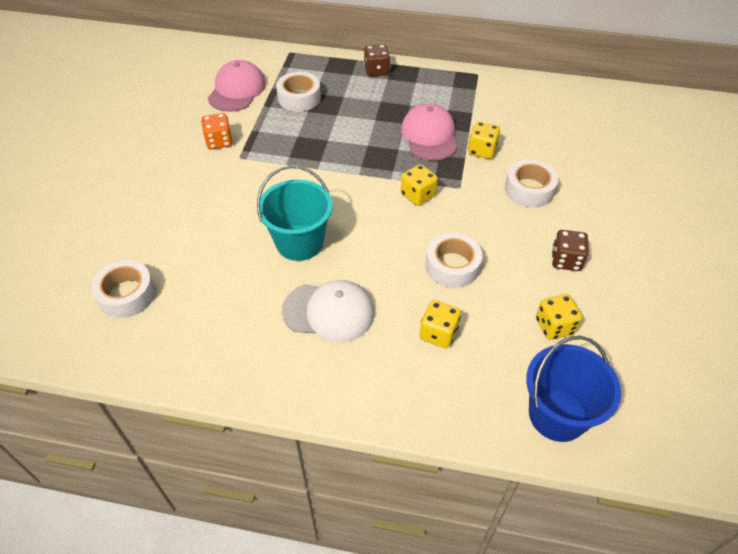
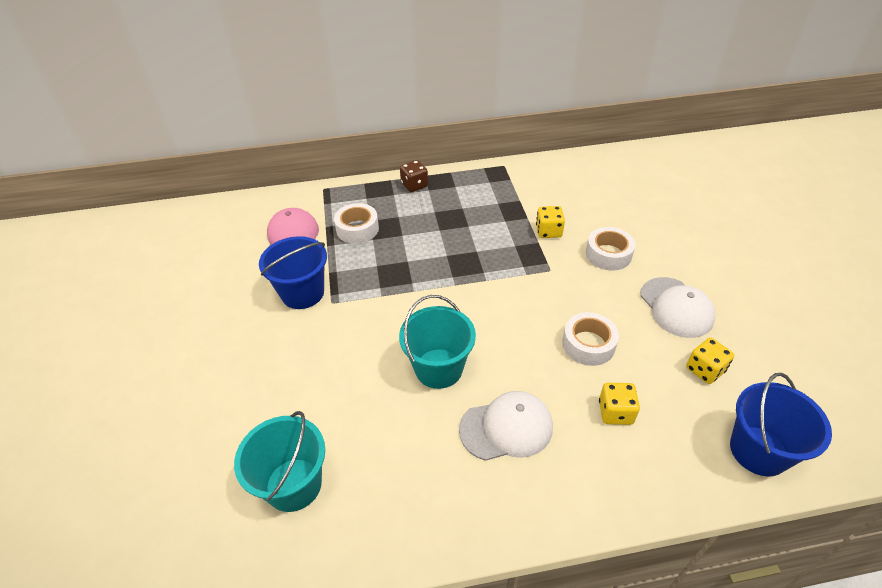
camera: 20 degrees left, 5 degrees down
white tape [91,260,156,318] -> turquoise bucket [234,411,325,512]
orange dice [201,113,233,150] -> blue bucket [259,236,327,309]
pink cap [401,103,457,161] -> none
yellow dice [401,164,438,206] -> none
brown dice [552,230,589,271] -> white cap [640,277,715,338]

